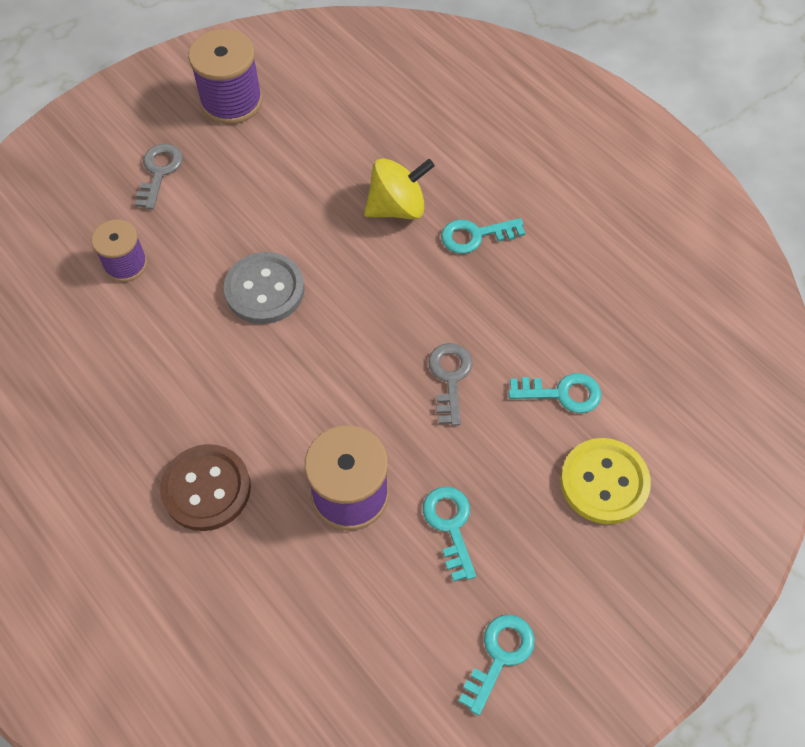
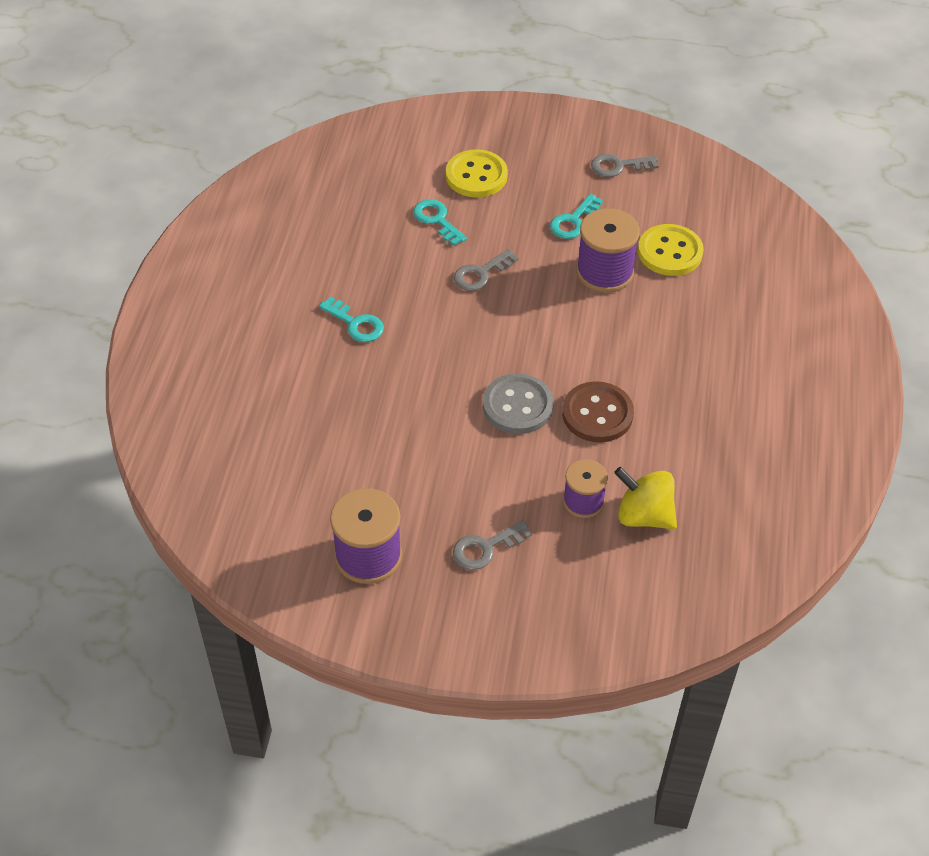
camera: 130 degrees left, 10 degrees down
brown button [160,444,251,531] -> brown button moved to [562,381,634,443]
yellow spinning top [364,158,435,220] -> yellow spinning top moved to [614,467,677,529]
turquoise key [459,615,535,715] -> grey key [591,154,659,177]
none -> yellow button [638,224,704,276]

